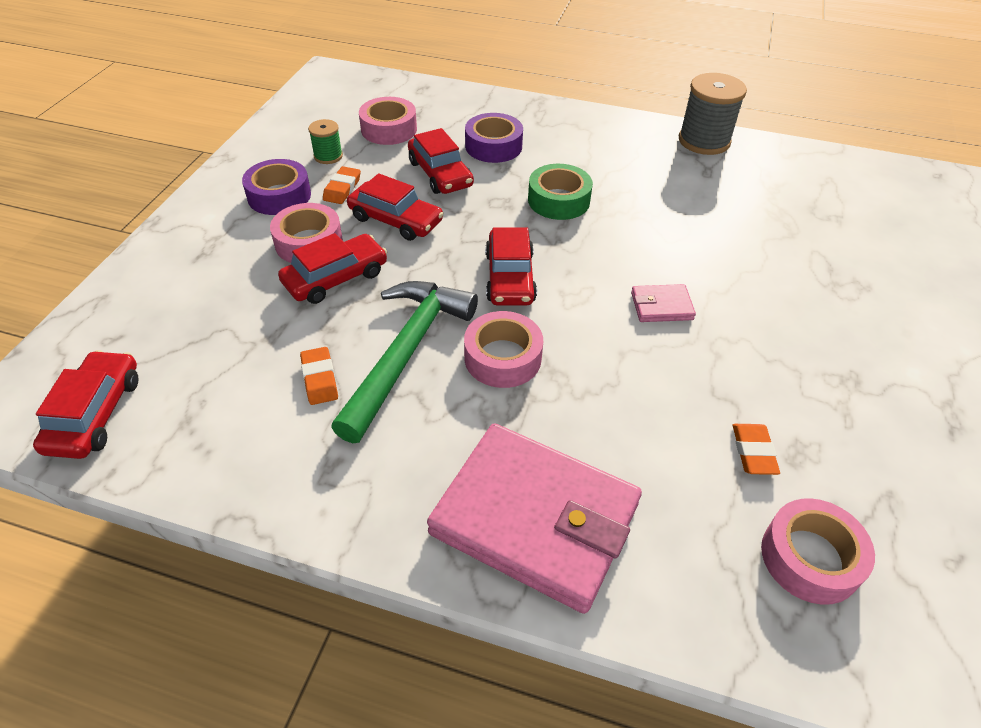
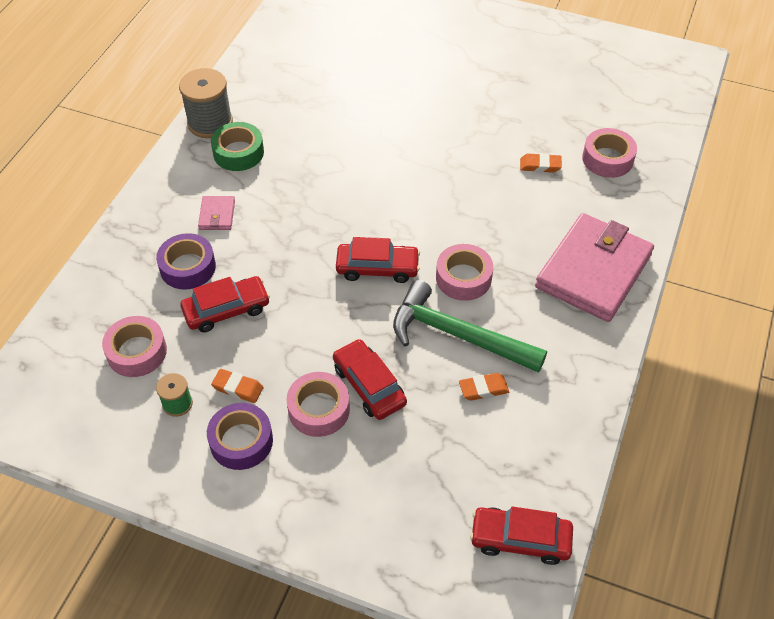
camera: 85 degrees left, 5 degrees up
red car [347,173,444,241] -> none
green tape [528,164,593,220] -> green tape moved to [211,122,264,171]
pink wallet [631,284,696,322] -> pink wallet moved to [198,196,235,230]

